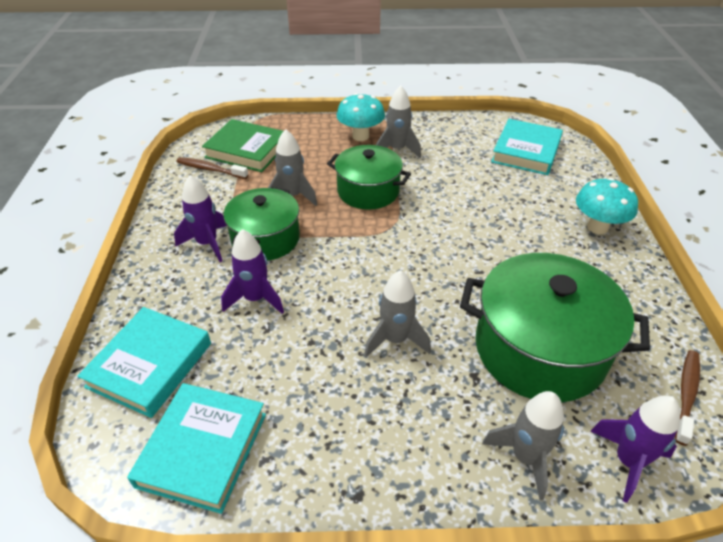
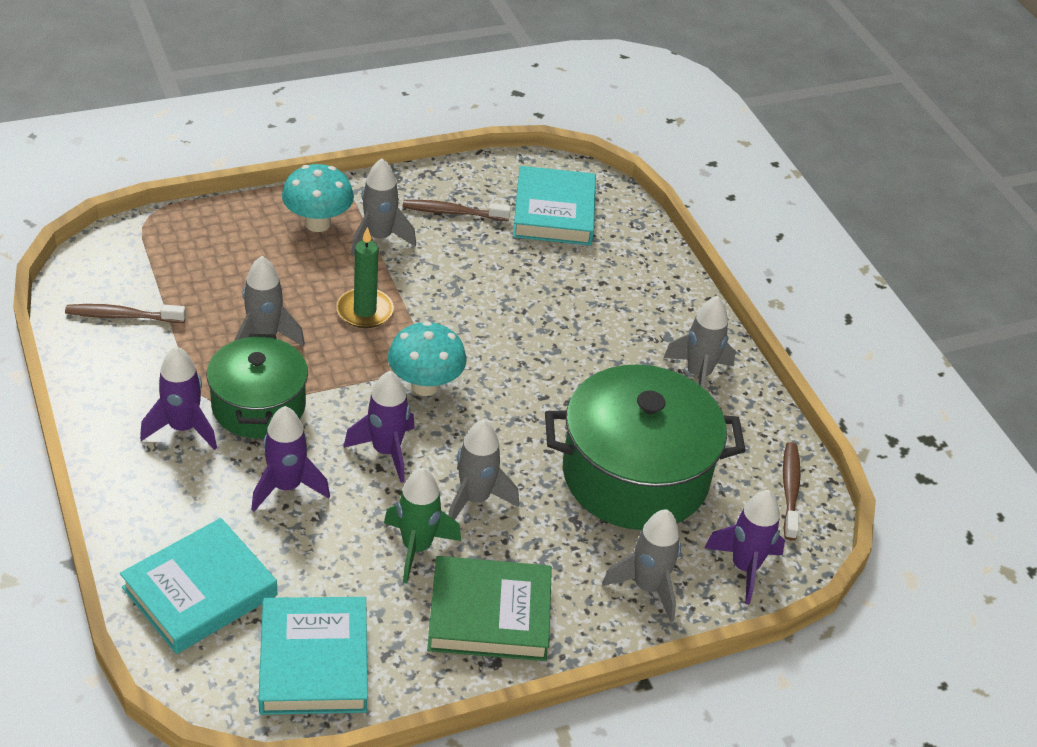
camera: 25 degrees left, 0 degrees up
turquoise book [77,307,211,418] -> turquoise book turned 45 degrees clockwise [120,518,277,654]
green book [202,119,284,172] -> green book moved to [427,556,552,661]
green pot [327,145,411,210] -> green candle [336,227,394,328]
turquoise mushroom [576,178,638,234] -> turquoise mushroom moved to [388,321,467,396]
none -> purple rocket [343,371,415,483]
none -> green rocket [384,468,461,583]
none -> brown toothbrush [403,200,511,221]
none -> grey rocket [664,296,735,388]

